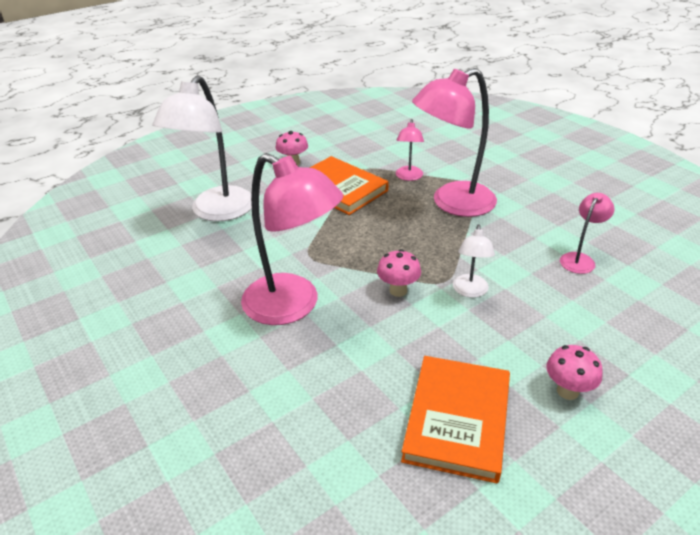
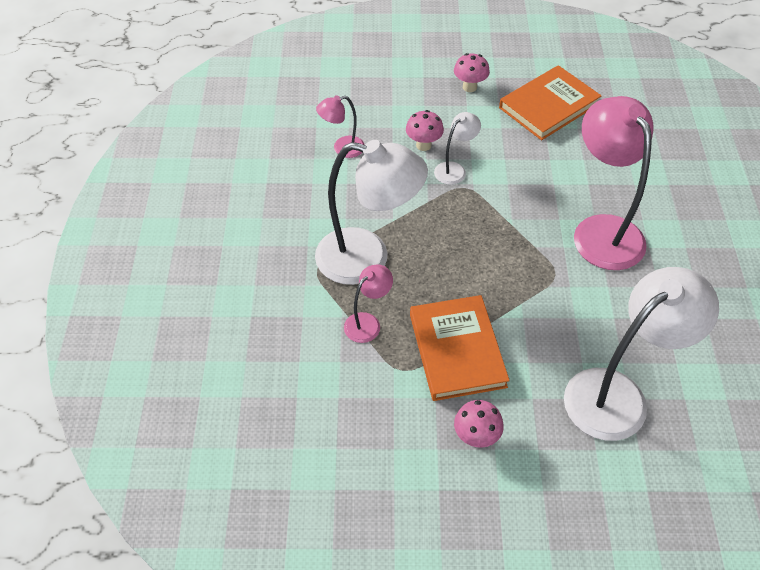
camera: 145 degrees left, 15 degrees up
pink mushroom [377,249,421,297] -> pink mushroom moved to [406,110,444,151]
pink lamp [412,68,497,217] -> white lamp [315,140,428,285]

